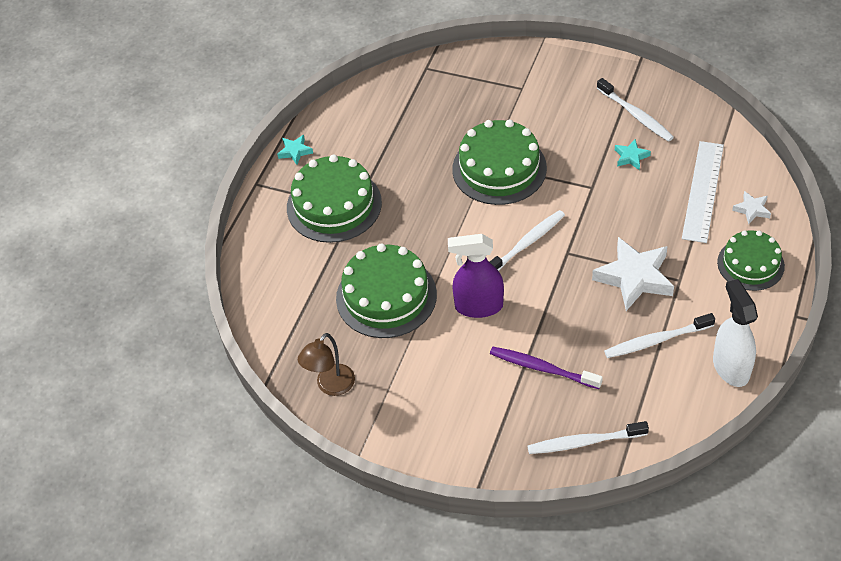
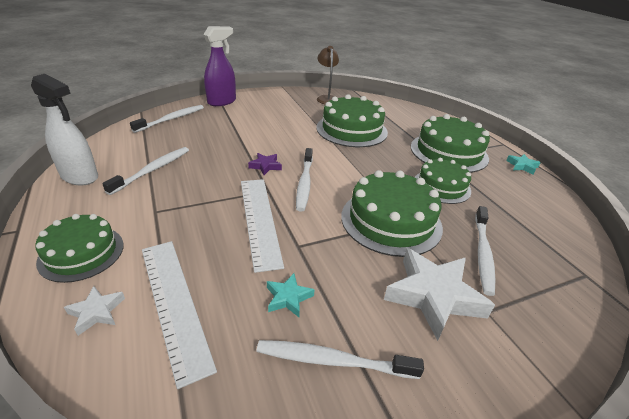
camera: 130 degrees right, 15 degrees down
purple spray bottle [448,234,504,318] -> purple spray bottle moved to [203,26,236,106]
purple toothbrush [490,347,603,389] -> none
white star [592,237,674,311] -> white star moved to [384,248,495,341]
none -> white ruler [241,179,284,273]
none -> purple star [248,153,282,175]
none -> green cake [415,158,471,204]
none -> white toothbrush [475,206,495,296]

